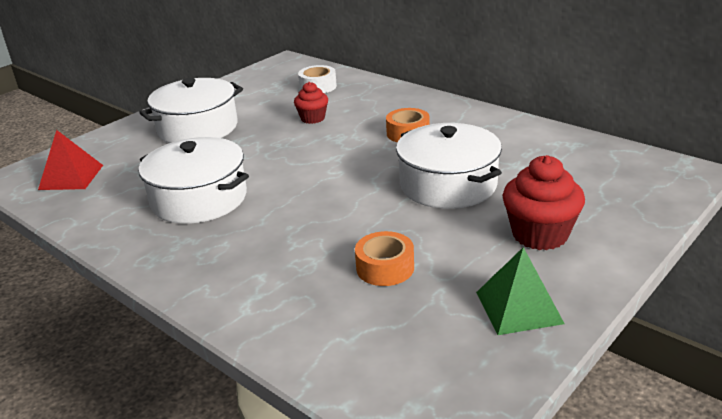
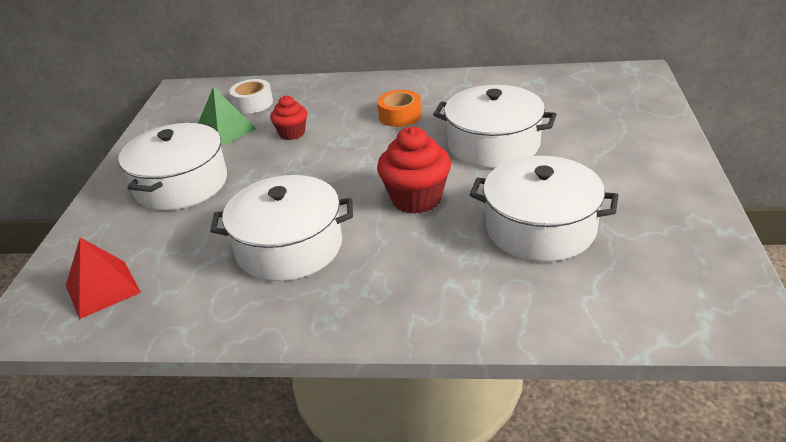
camera: 35 degrees left, 5 degrees up
orange tape [355,231,414,286] -> white pot [470,156,619,262]
green pyramid [476,247,565,335] -> green pyramid moved to [198,86,256,147]
red cupcake [502,155,585,250] -> red cupcake moved to [377,127,451,214]

